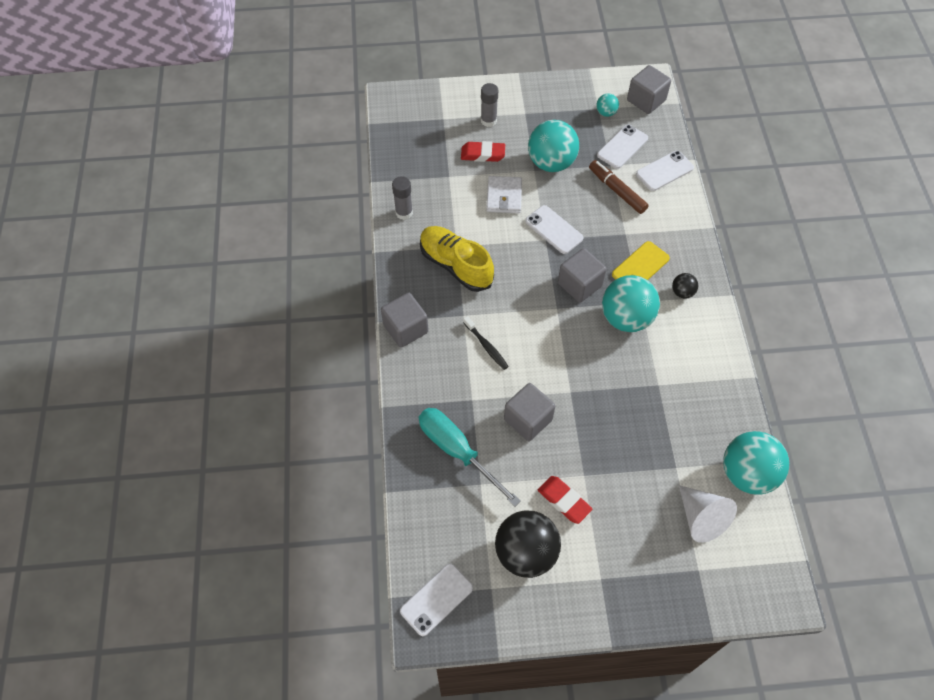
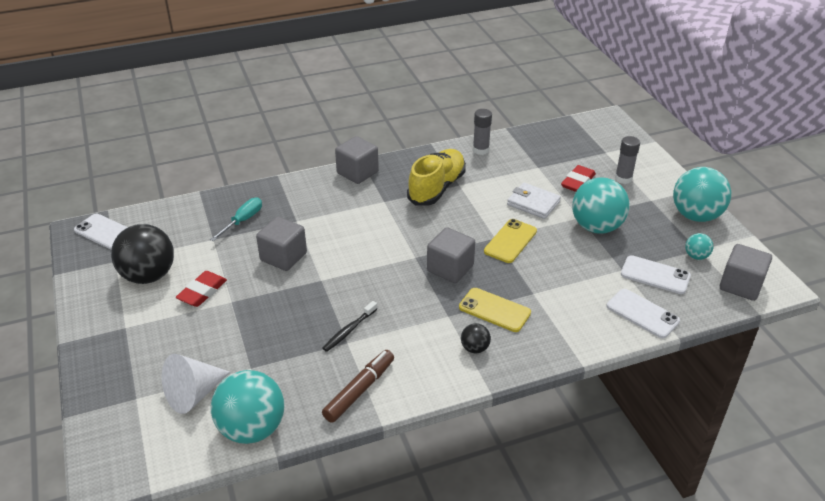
camera: 75 degrees right, 20 degrees down
turquoise screwdriver [419,408,521,507] -> turquoise screwdriver [210,197,262,241], size x0.60
red eraser [461,141,505,162] -> red eraser turned 45 degrees clockwise [561,165,596,192]
black toothbrush [463,316,509,370] -> black toothbrush moved to [323,301,377,352]
white wallet [486,176,522,213] -> white wallet turned 45 degrees clockwise [507,183,561,219]
white phone [525,205,584,254] -> yellow phone [484,219,537,263]
brown marker [589,160,648,214] -> brown marker moved to [322,350,394,423]
turquoise ball [602,275,660,332] -> turquoise ball moved to [673,167,731,222]

